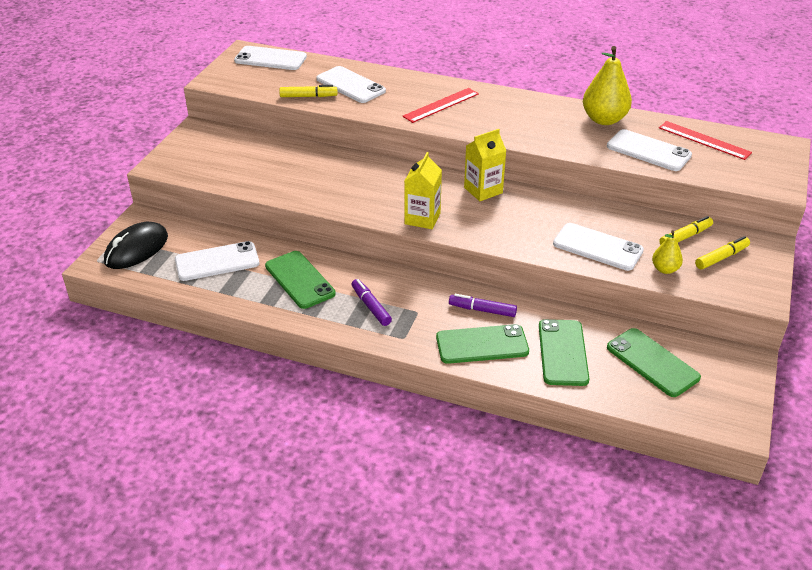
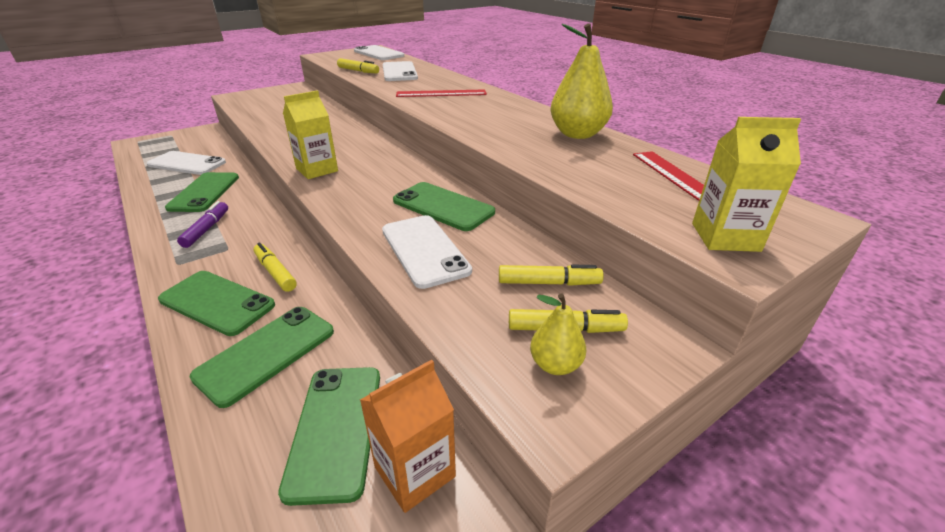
camera: 35 degrees right, 5 degrees down
black mouse [104,222,168,269] -> none
purple marker [449,294,517,317] -> yellow marker [253,243,297,292]
yellow carton [464,129,506,201] -> yellow carton moved to [692,117,801,252]
white phone [607,129,692,171] -> none
yellow pear [652,230,683,274] -> yellow pear moved to [530,294,586,375]
none -> orange carton [360,360,456,513]
none -> green phone [393,182,495,231]

